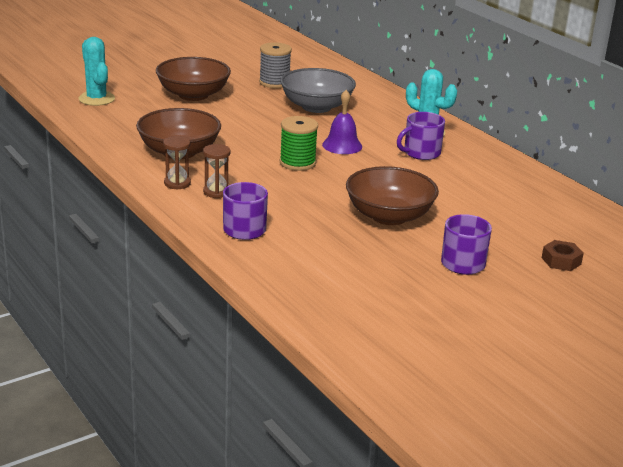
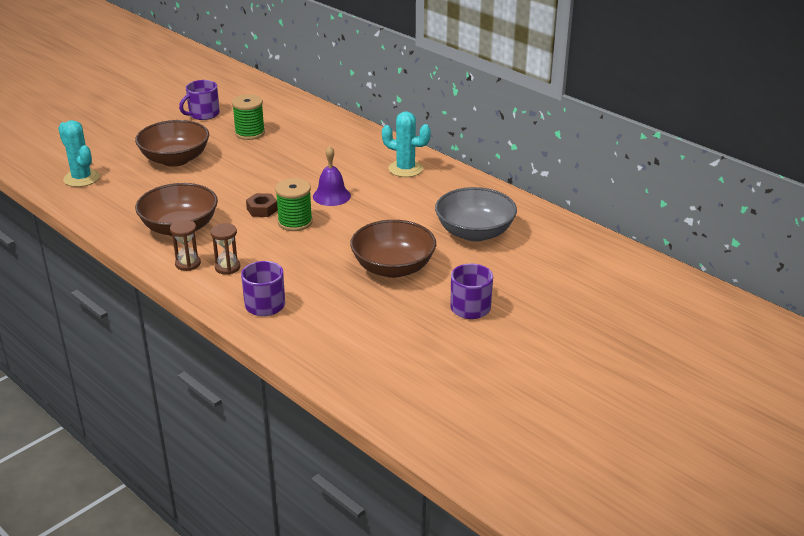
camera: 10 degrees left, 5 degrees up
grey spool [259,42,292,88] -> green spool [232,94,265,140]
grey bowl [280,68,356,113] -> grey bowl moved to [435,187,517,242]
purple mug [397,112,445,160] -> purple mug moved to [179,80,220,120]
brown nut [542,240,584,271] -> brown nut moved to [246,193,278,217]

